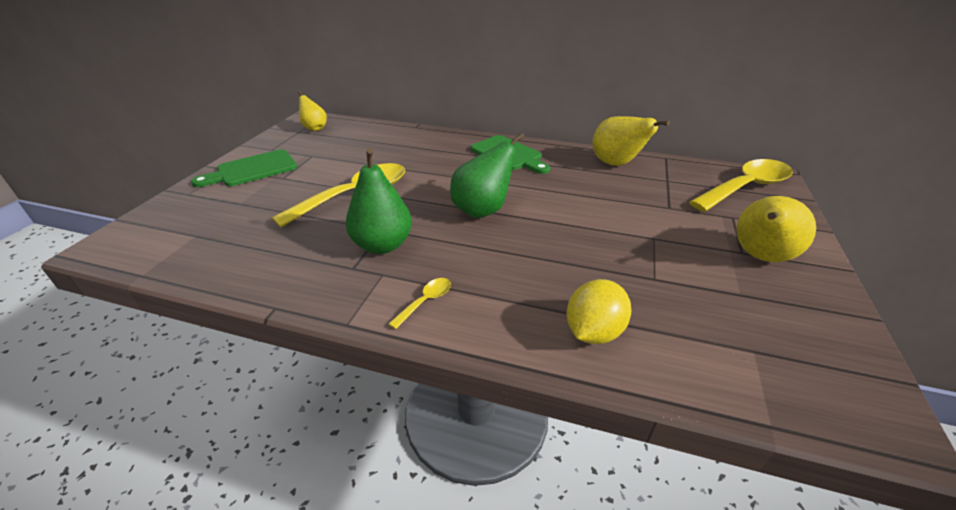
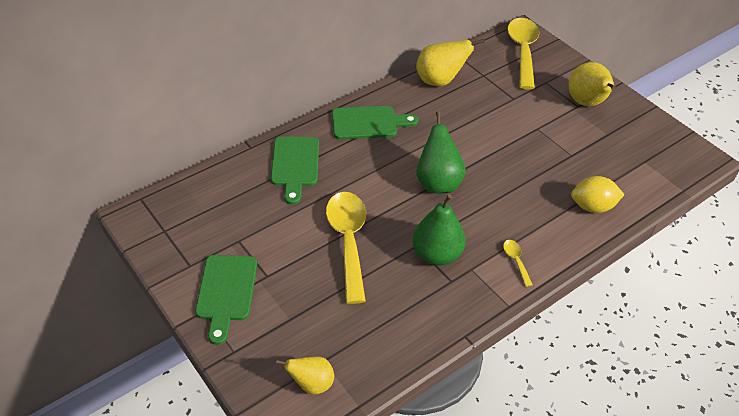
camera: 55 degrees left, 10 degrees up
yellow pear [298,91,327,131] -> yellow pear moved to [276,356,334,395]
yellow lemon [567,279,631,344] -> yellow lemon turned 75 degrees counterclockwise [571,176,625,213]
none -> green cutting board [271,137,319,205]

